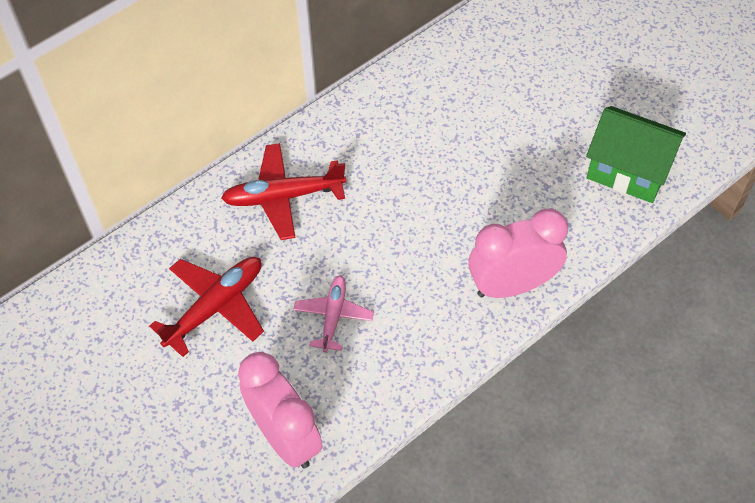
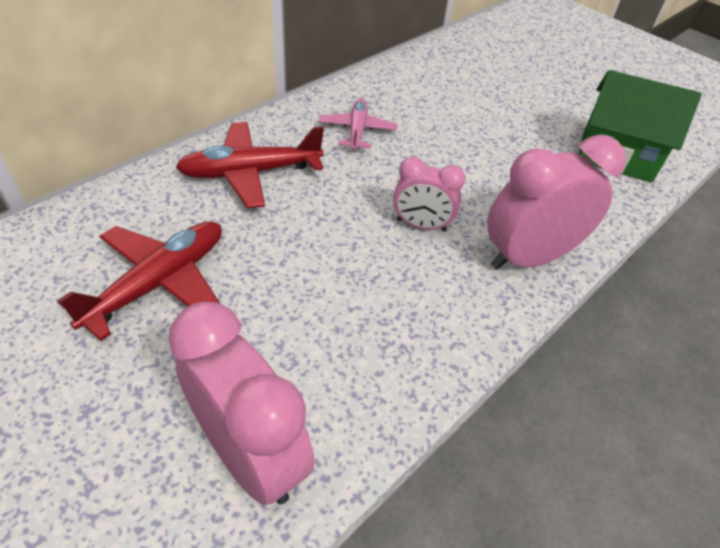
camera: 10 degrees left, 10 degrees down
pink plane [293,275,374,352] -> pink plane moved to [319,98,397,150]
none -> pink clock [393,157,465,232]

